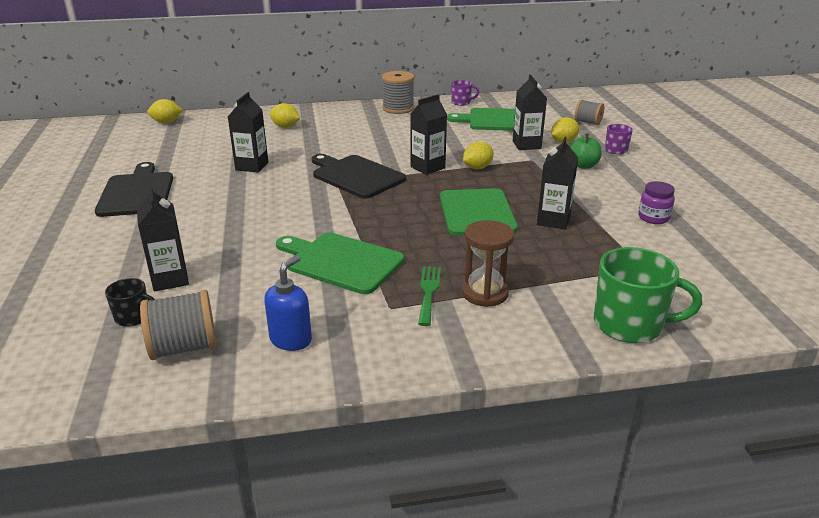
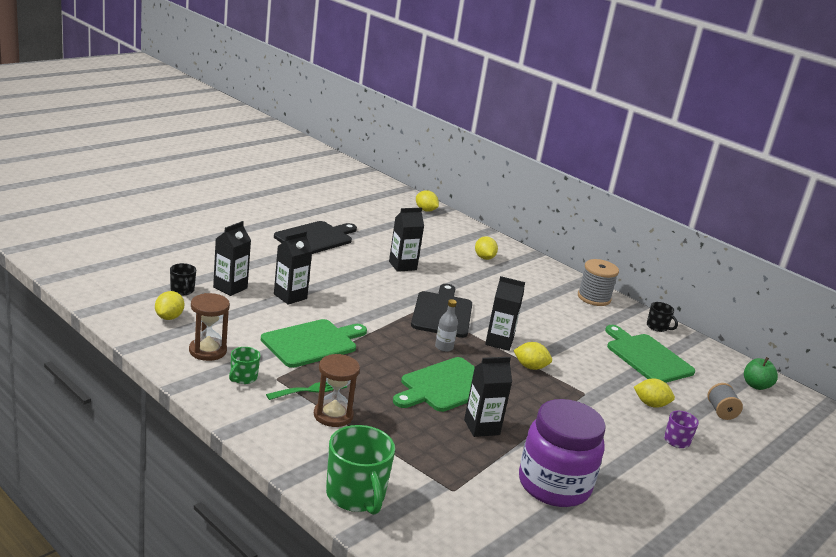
camera: 50 degrees right, 5 degrees down
grey spool [140,290,217,360] -> yellow lemon [155,291,184,320]
blue soap dispenser [264,255,312,351] -> brown hourglass [189,293,230,361]
green cutting board [276,233,405,294] -> green cutting board turned 60 degrees clockwise [261,319,367,368]
purple mug [451,80,479,106] -> black mug [647,302,678,332]
black carton [513,75,547,150] -> black carton moved to [274,231,312,305]
green apple [570,134,602,169] -> green apple moved to [744,357,778,390]
purple jar [638,181,675,224] -> purple jar [519,399,606,507], size x2.26
none -> green mug [229,347,261,384]
none -> grey bottle [435,299,458,352]

